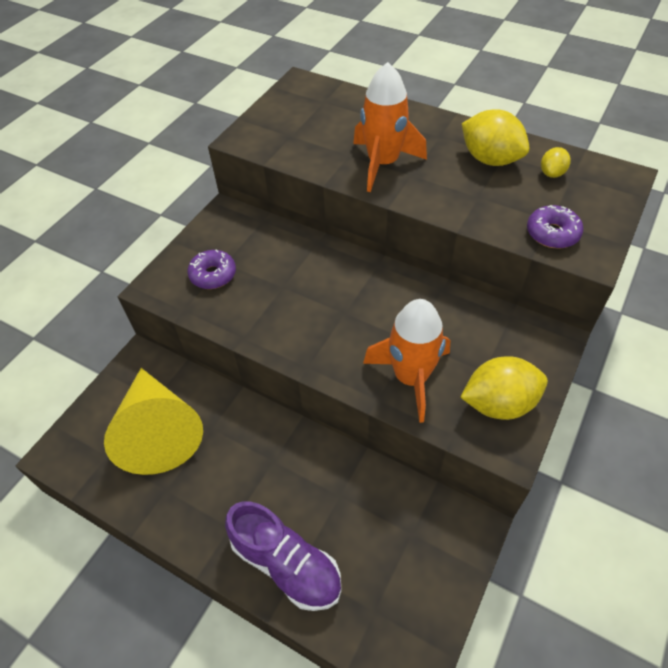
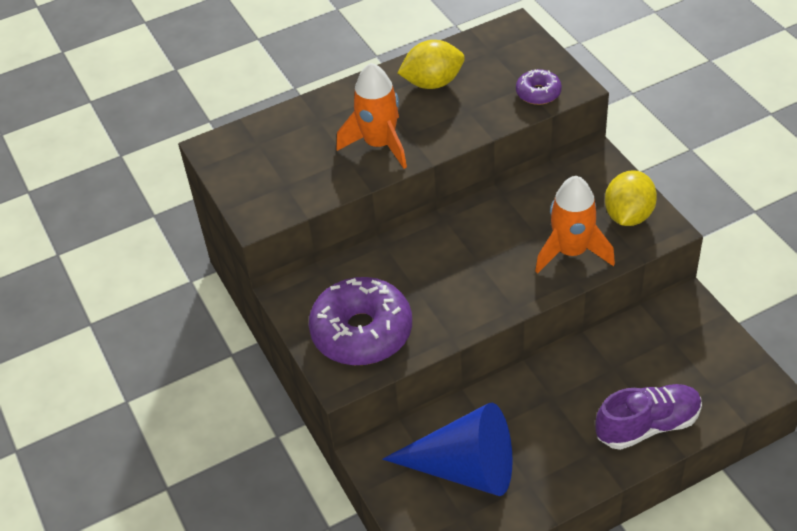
camera: 55 degrees left, 5 degrees down
yellow cone [104,368,203,475] -> blue cone [382,403,513,496]
purple donut [187,249,236,289] -> purple donut [309,277,412,365], size x2.06
yellow lemon [541,147,570,178] -> none

